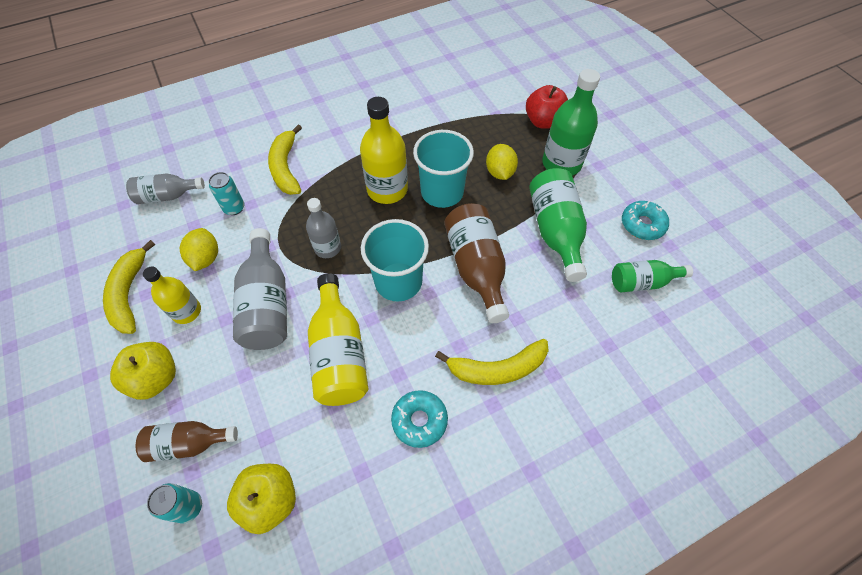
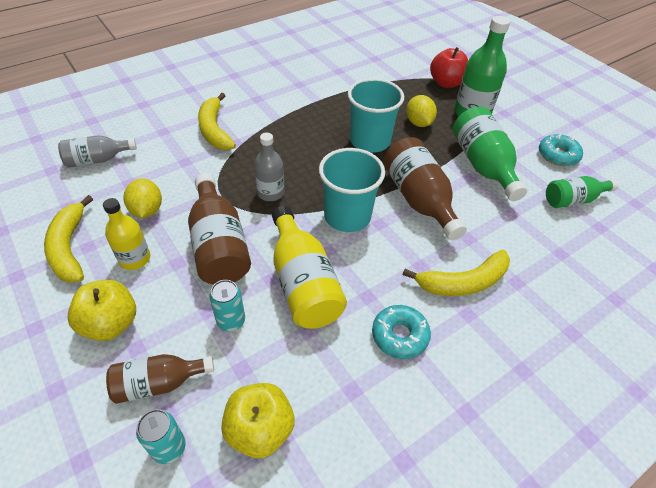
camera: 10 degrees left, 10 degrees down
turquoise can [209,172,244,215] -> turquoise can moved to [209,280,245,331]
grey bottle [233,228,287,350] -> brown bottle [188,173,251,285]
yellow bottle [360,97,408,204] -> none

